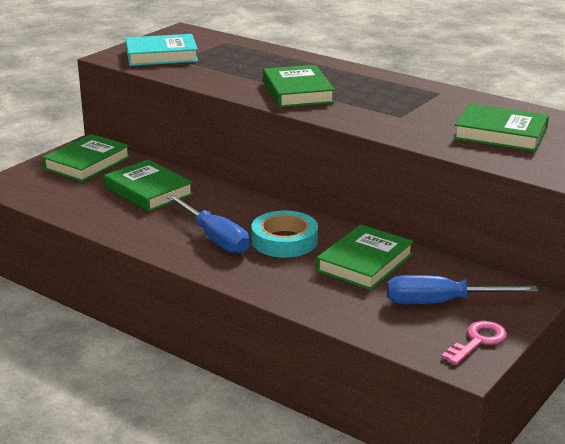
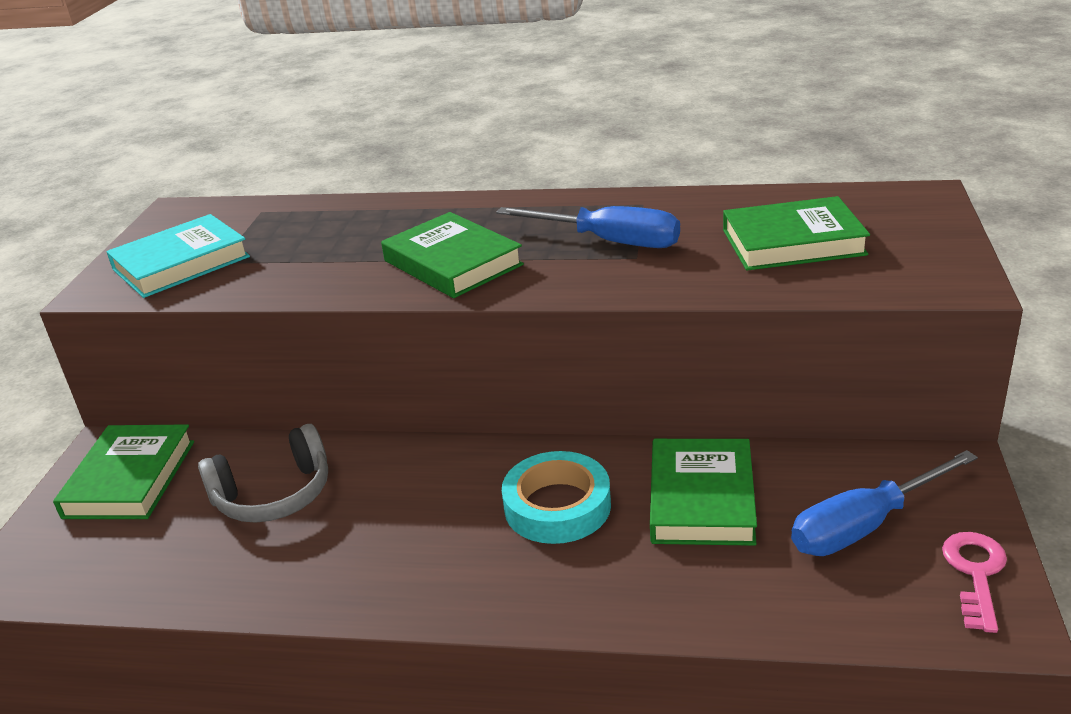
camera: 25 degrees left, 5 degrees up
green book [104,159,193,212] -> grey headphones [198,424,328,523]
blue screwdriver [167,195,249,254] -> blue screwdriver moved to [496,206,680,248]

